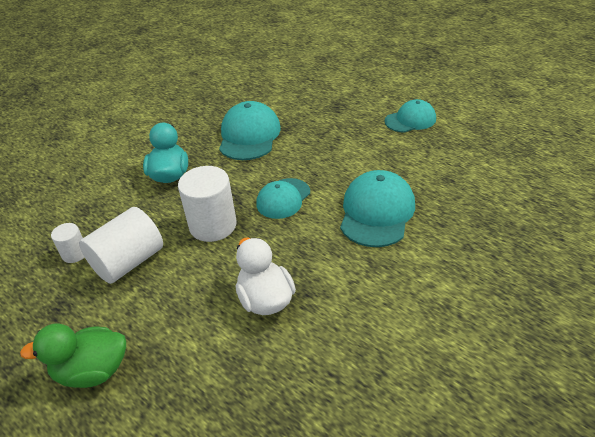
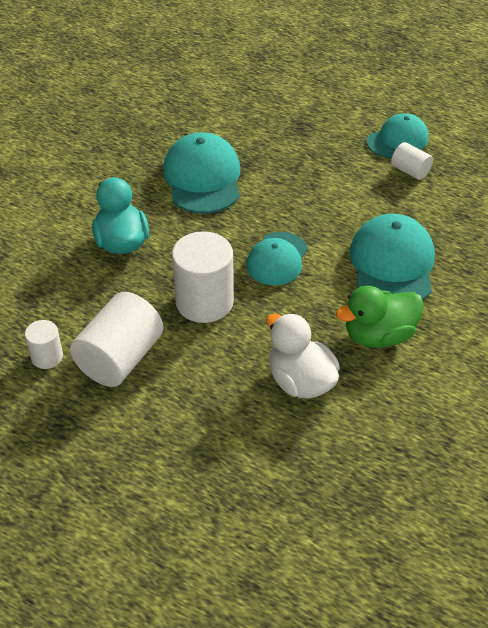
camera: 15 degrees left, 5 degrees up
green duck [20,323,126,388] -> green duck moved to [336,286,424,348]
none -> white cylinder [391,142,433,180]

